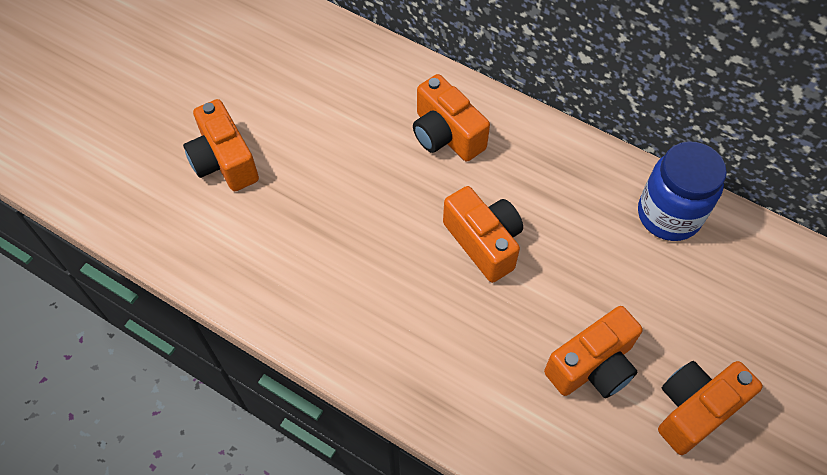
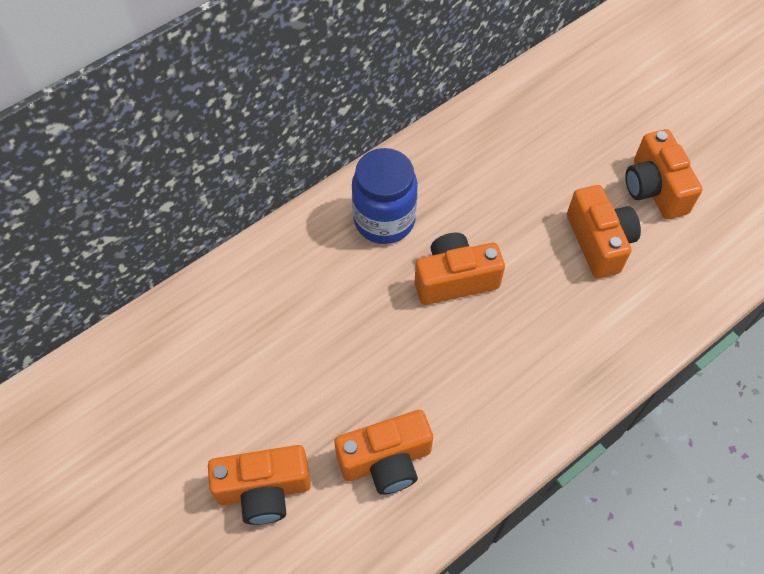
camera: 70 degrees left, 0 degrees up
orange camera [413,74,490,162] -> orange camera moved to [334,410,433,494]
blue jar [638,142,727,241] -> blue jar moved to [352,148,418,244]

